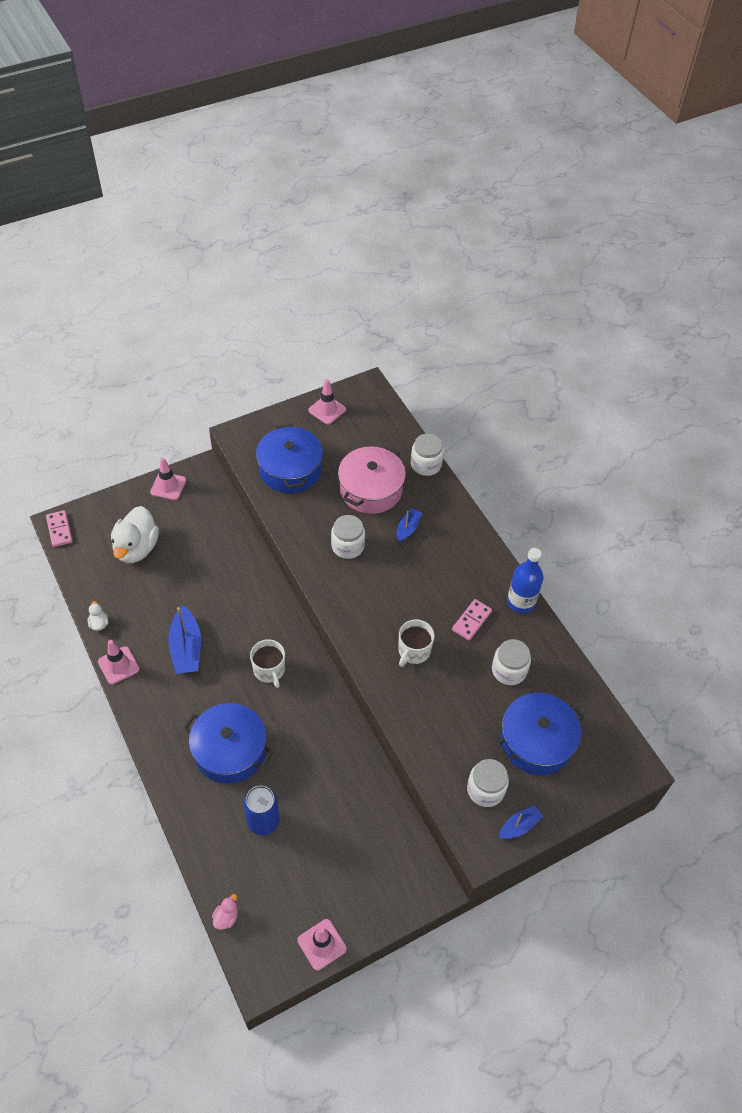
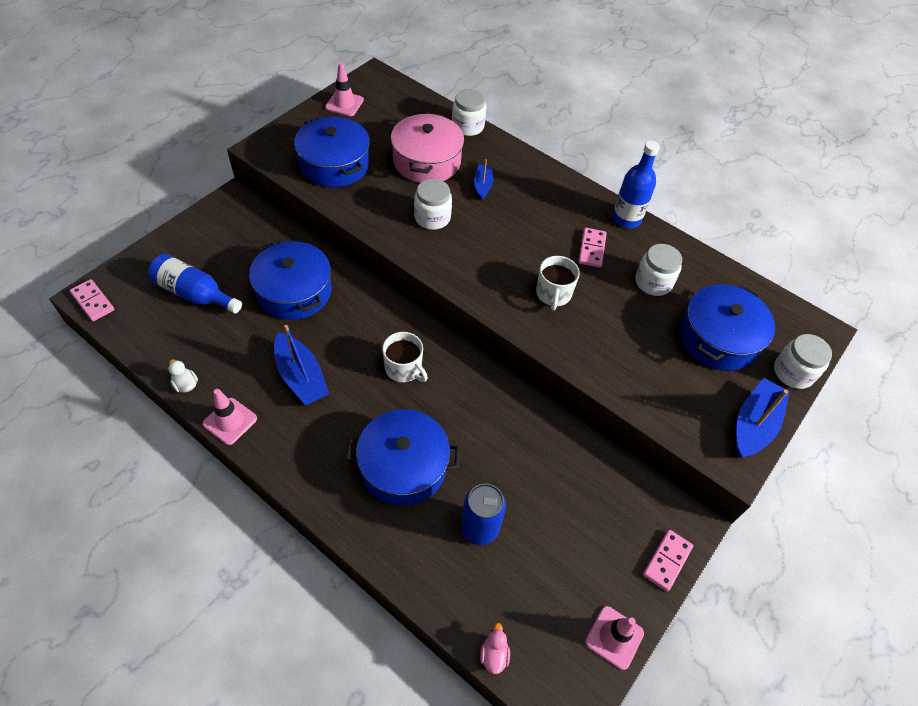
camera: 25 degrees left, 0 degrees up
white duck [111,506,159,563] -> blue bottle [148,254,242,313]
pink traffic cone [150,458,186,500] -> none
white jar [467,759,509,807] -> white jar moved to [774,334,832,389]
blue boat [499,805,543,839] -> blue boat [736,378,790,458], size x1.73
none -> blue pot [249,240,332,320]
none -> pink domino [643,530,693,592]

